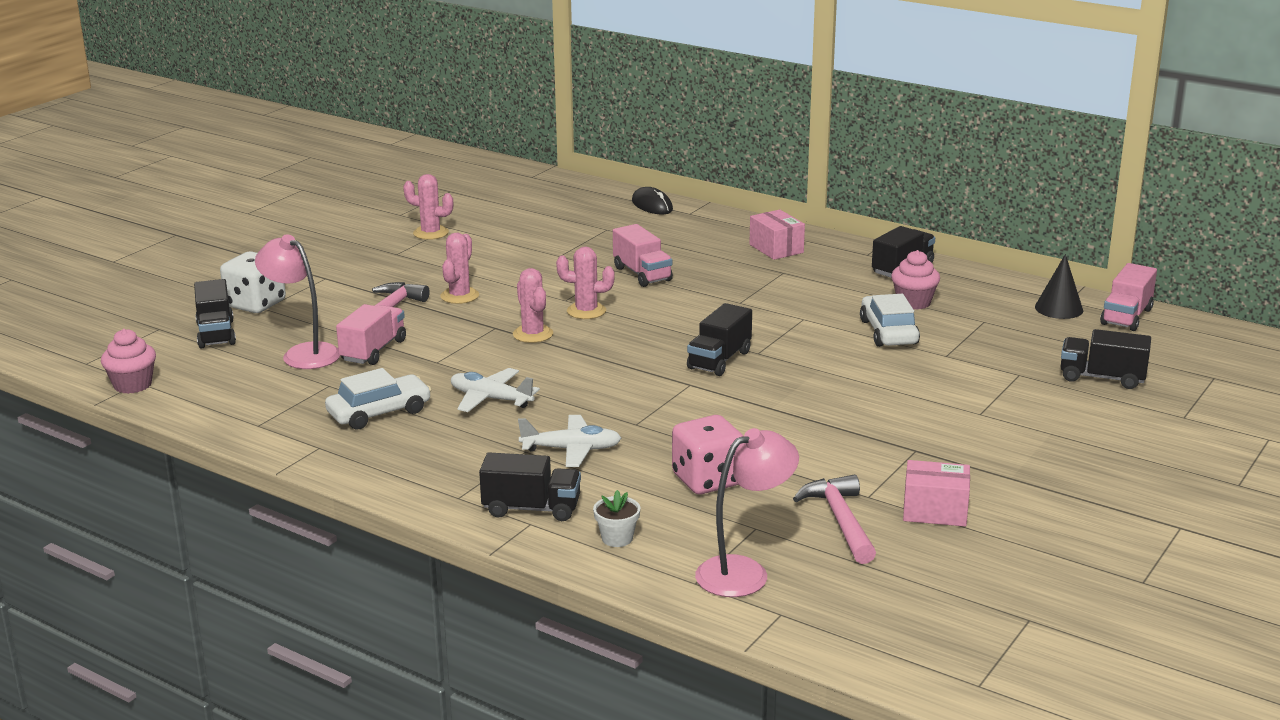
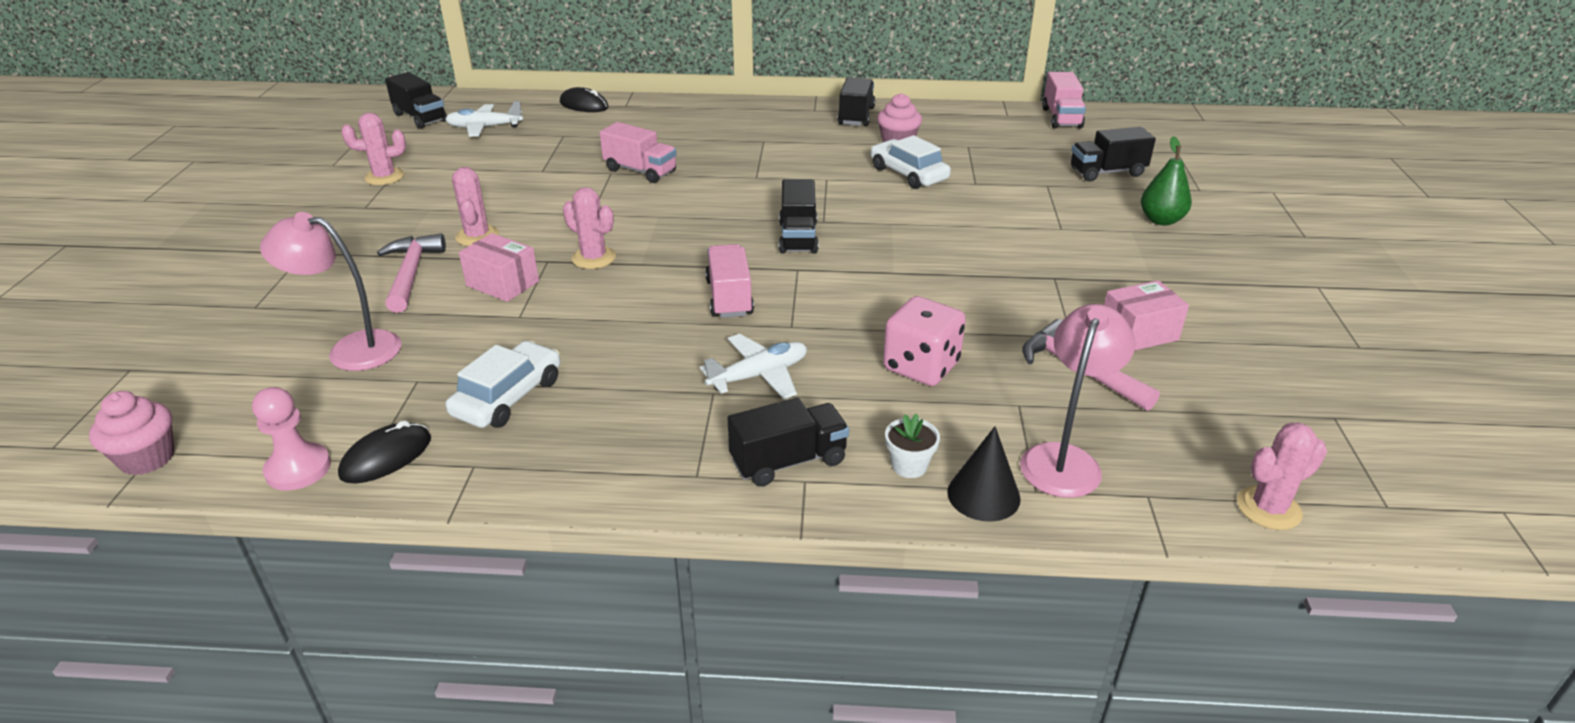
camera: 30 degrees left, 10 degrees up
black truck [194,279,236,348] -> black truck moved to [385,72,447,129]
white dice [220,251,286,313] -> none
pink truck [336,304,406,365] -> pink truck moved to [705,244,754,318]
white plane [451,368,540,412] -> white plane moved to [445,101,523,137]
pink cactus [556,247,615,319] -> pink cactus moved to [1237,423,1327,530]
pink box [749,210,805,260] -> pink box moved to [459,233,539,302]
black cone [1035,254,1083,319] -> black cone moved to [947,426,1021,522]
none -> pink pawn [252,387,331,491]
none -> black mouse [338,420,431,484]
none -> green pear [1141,136,1192,226]

